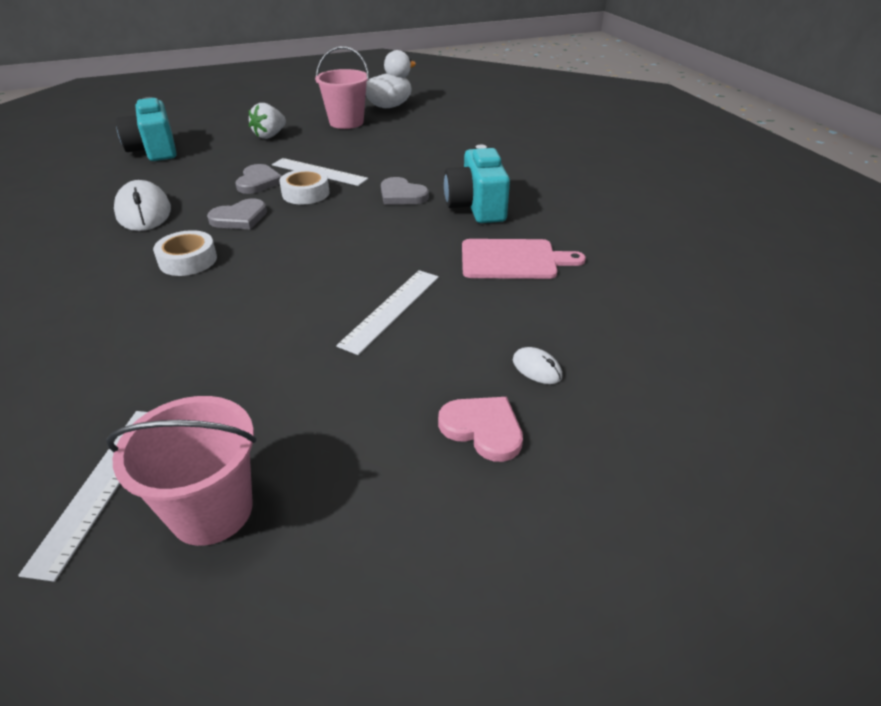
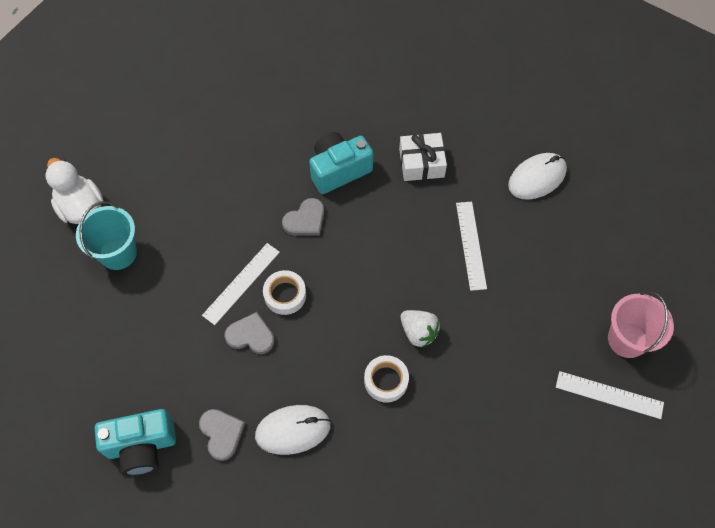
camera: 80 degrees left, 25 degrees up
grey heart [207,199,267,229] -> grey heart moved to [199,409,245,461]
white strawberry [249,103,286,139] -> white strawberry moved to [401,310,440,348]
pink bucket [315,46,369,129] -> turquoise bucket [76,201,137,270]
white ruler [336,270,439,355] -> white ruler turned 45 degrees clockwise [456,202,487,291]
pink heart [438,397,523,462] -> none
turquoise camera [444,145,510,223] -> turquoise camera turned 150 degrees clockwise [309,132,373,194]
pink cutting board [462,239,586,279] -> white gift [399,133,447,181]
white mouse [513,347,562,384] -> white mouse [508,153,567,200], size x2.08

